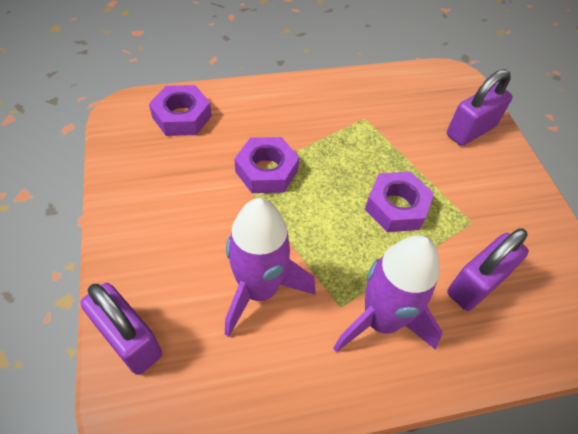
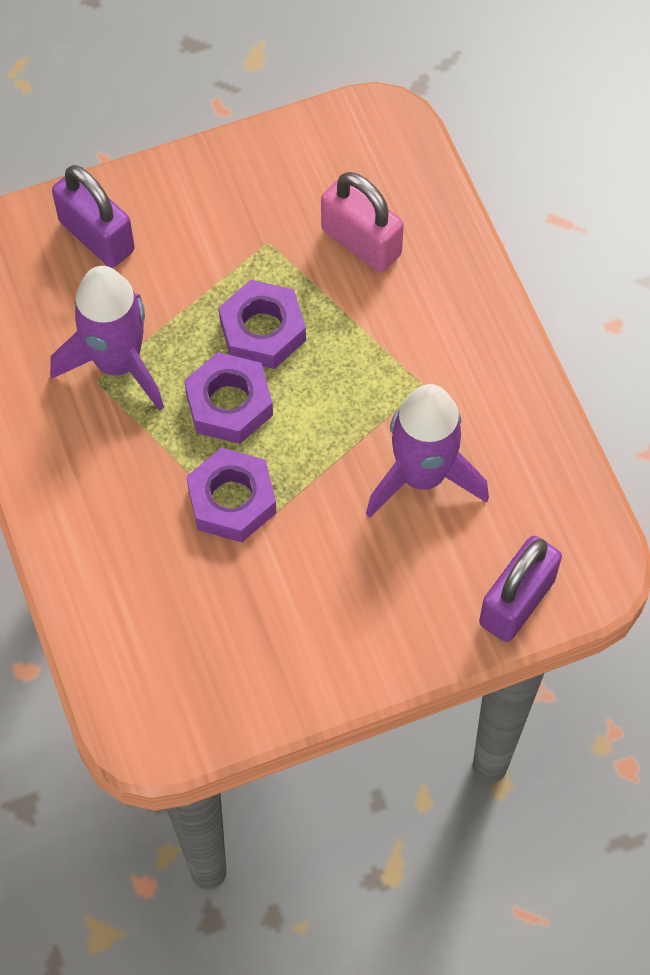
camera: 95 degrees left, 10 degrees up
purple nut [149,85,212,136] -> purple nut moved to [184,352,273,444]
purple rocket [333,235,443,352] -> purple rocket moved to [50,266,164,411]
purple padlock [447,228,529,311] -> pink padlock [321,172,404,273]

